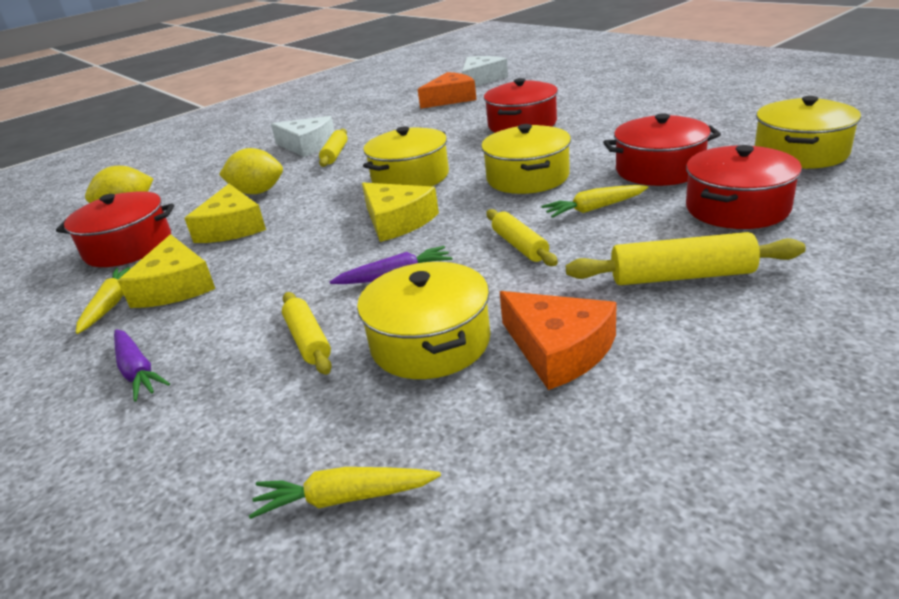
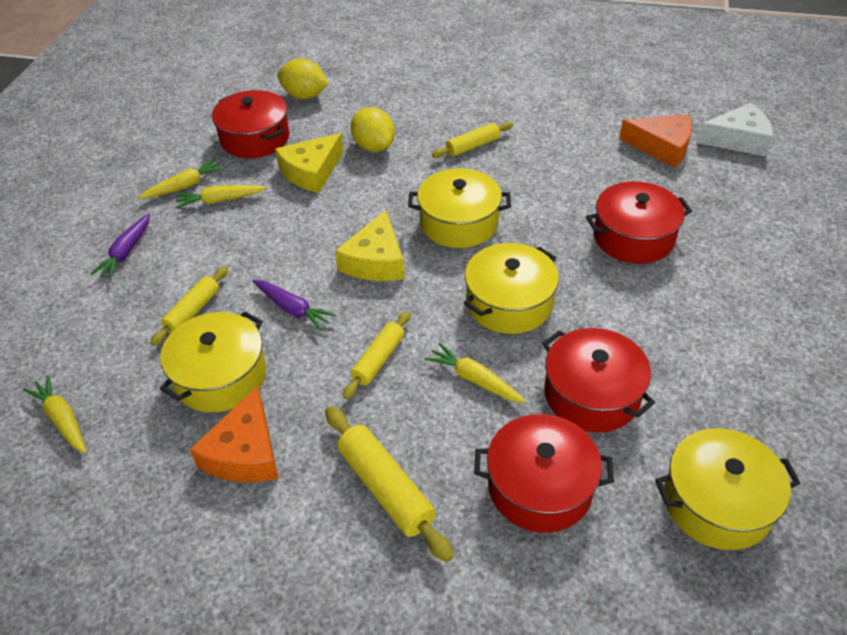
camera: 50 degrees right, 15 degrees up
yellow cheese [118,234,215,308] -> yellow carrot [175,185,266,209]
white cheese [271,116,334,157] -> none

